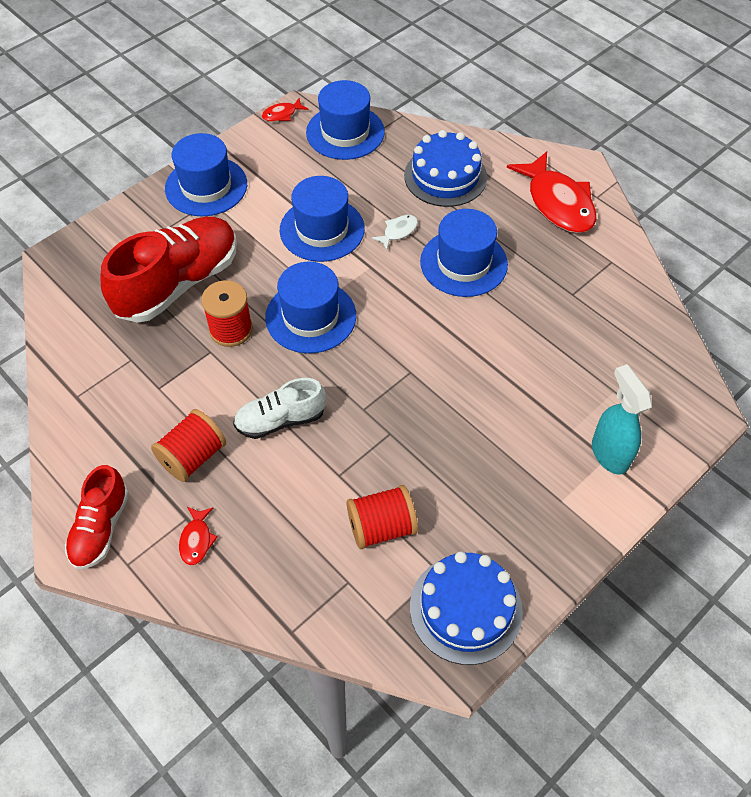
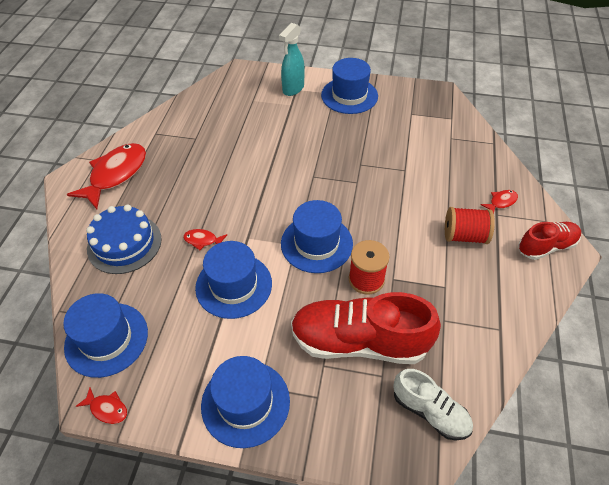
camera: 125 degrees left, 5 degrees down
white shoe [233,378,326,439] -> white shoe moved to [393,369,473,440]
red spool [346,485,418,549] -> none
white fish [372,215,418,250] -> red fish [183,229,227,251]
blue cake [410,551,523,665] -> none
blue hat [420,209,508,297] -> blue hat moved to [321,58,378,114]

